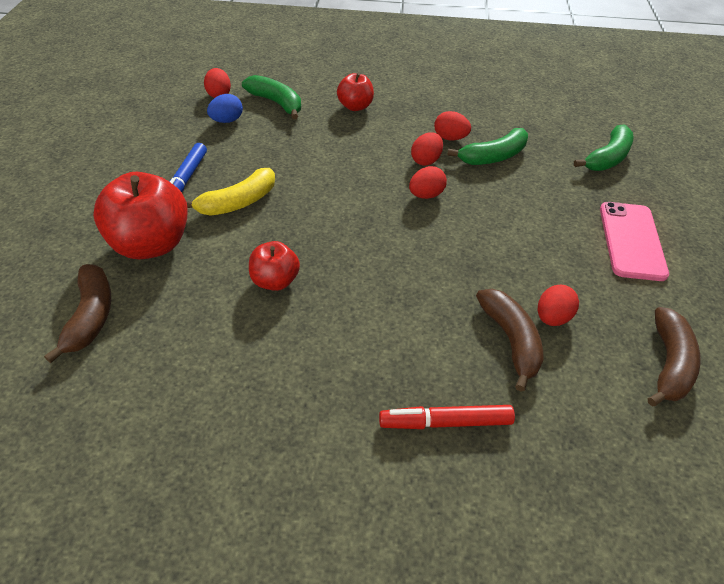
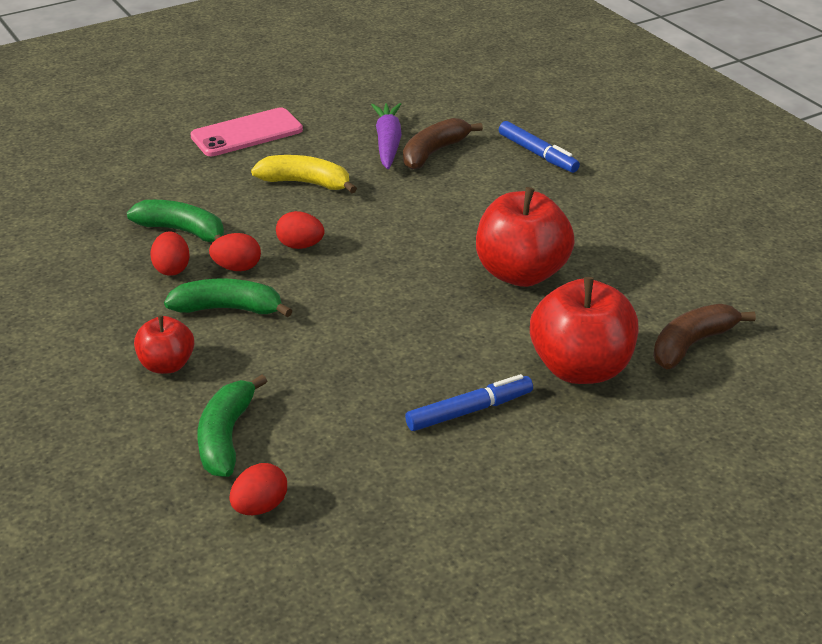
camera: 125 degrees left, 10 degrees down
yellow banana [186,168,275,216] -> yellow banana moved to [251,155,357,193]
blue egg [207,94,243,123] -> none
red apple [249,241,300,291] -> red apple [476,187,575,287], size x1.80
red marker [379,405,515,429] -> blue marker [499,121,580,173]
red egg [538,285,579,326] -> purple carrot [371,103,402,169]
green banana [574,124,634,171] -> green banana moved to [164,278,292,317]
brown banana [648,307,701,406] -> none

